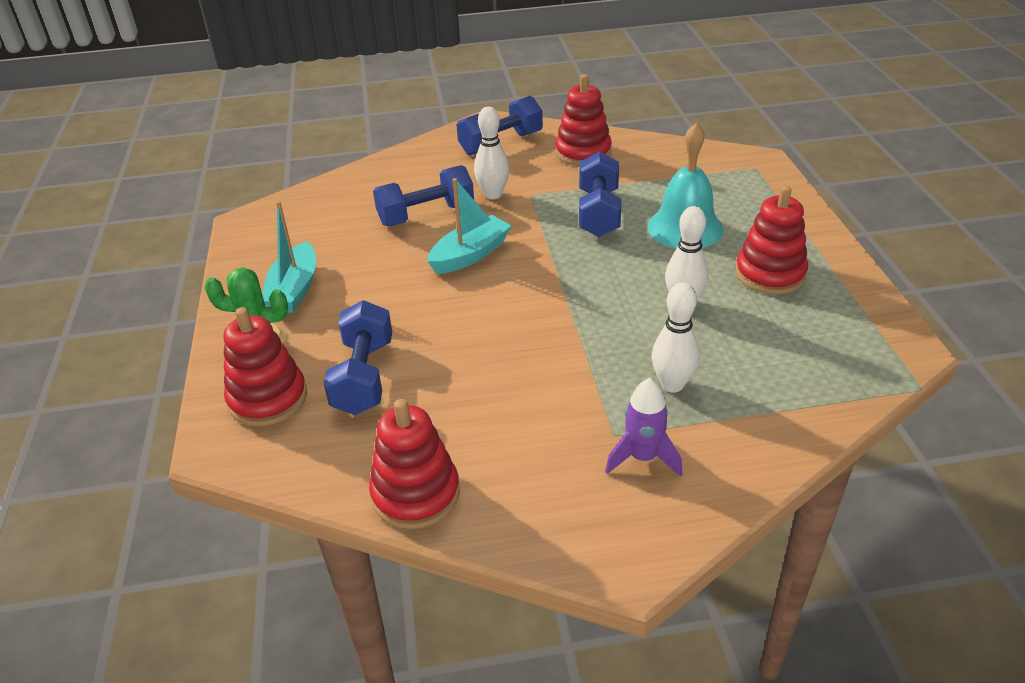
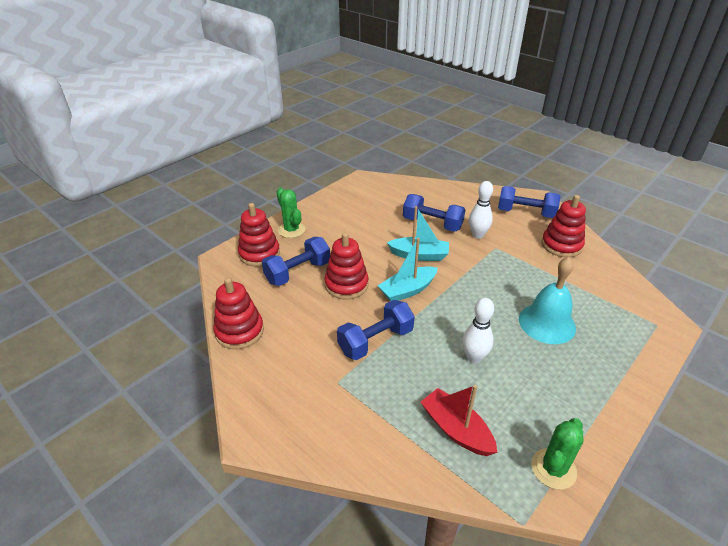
camera: 50 degrees right, 0 degrees up
turquoise boat [262,201,316,313] -> turquoise boat moved to [378,238,438,301]
blue dumbbell [579,151,621,237] -> blue dumbbell moved to [337,300,415,360]
purple rocket [605,378,682,477] -> none
white bowling pin [652,282,700,393] -> none
red stacking toy [735,186,808,295] -> red stacking toy moved to [324,232,369,299]
none -> red boat [421,385,498,456]
none -> green cactus [531,418,584,490]

